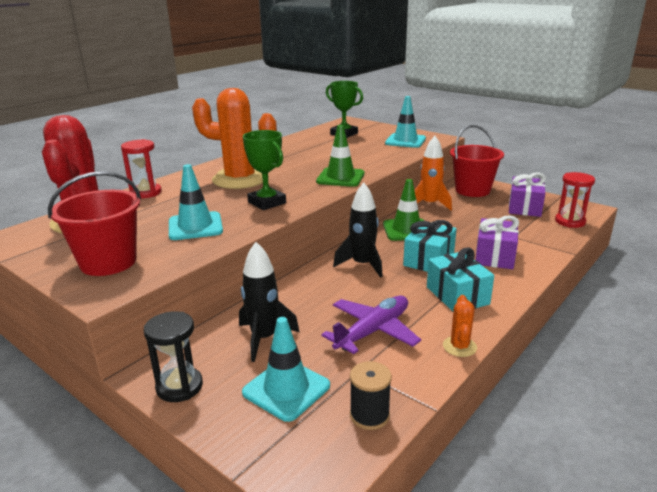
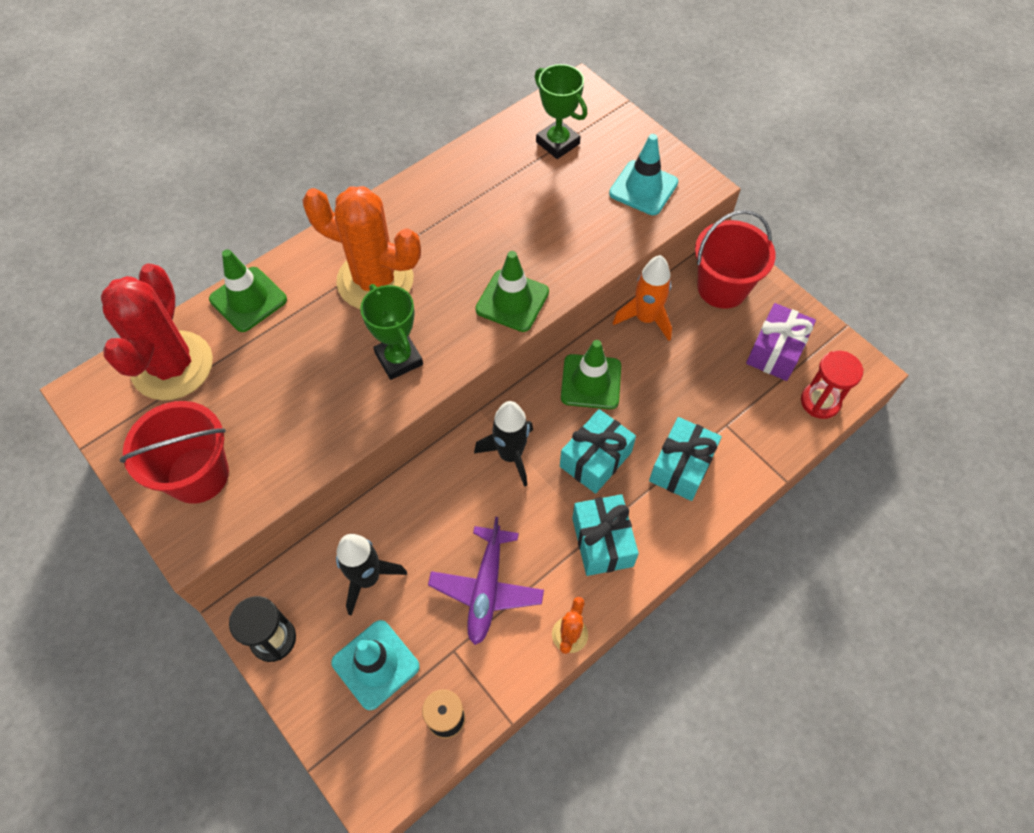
camera: 10 degrees right, 35 degrees up
red hourglass [121,139,162,198] -> green traffic cone [209,249,287,332]
turquoise traffic cone [169,164,223,240] -> none
purple plane [321,296,421,354] -> purple plane turned 135 degrees clockwise [428,517,544,645]
purple gift [475,215,519,269] -> turquoise gift [649,417,722,501]

